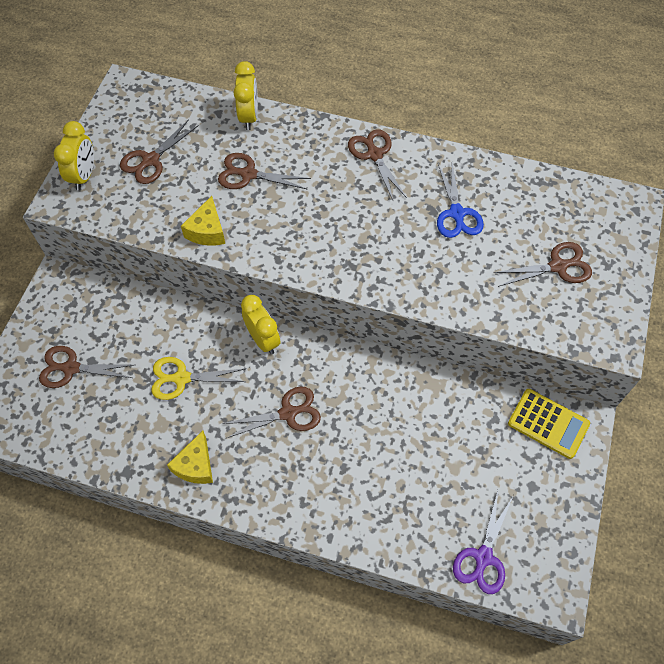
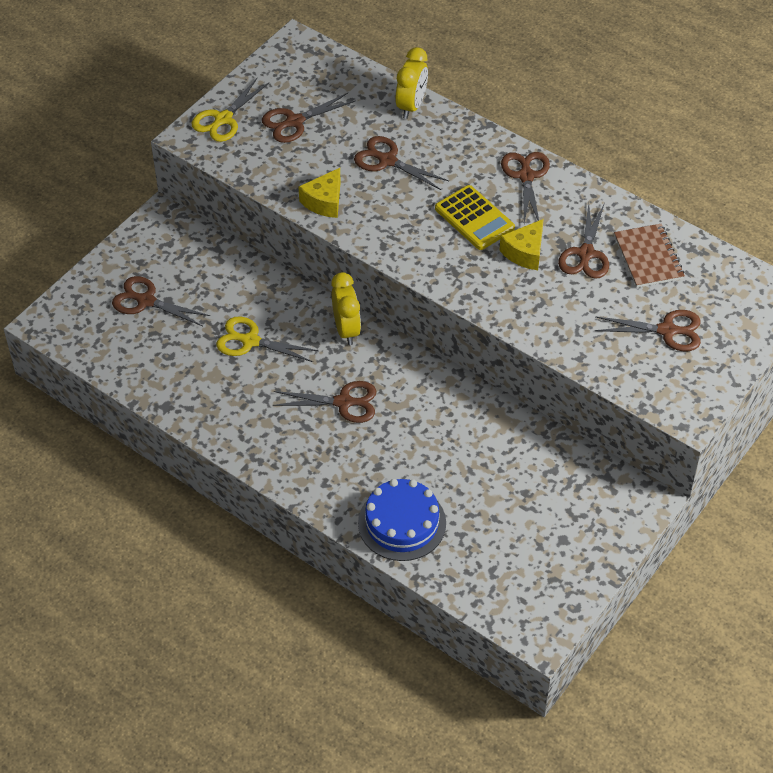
camera: 20 degrees right, 10 degrees down
yellow clock [54,121,94,191] -> yellow scissors [192,78,269,142]
yellow cheese [167,431,213,484] -> yellow cheese moved to [499,219,544,270]
blue scissors [437,163,484,238] -> brown scissors [558,203,609,279]
purple scissors [453,491,513,594] -> none
yellow calculator [508,389,590,459] -> yellow calculator moved to [435,185,515,250]
none -> blue cake [358,479,446,561]
none -> brown notebook [614,224,685,288]

